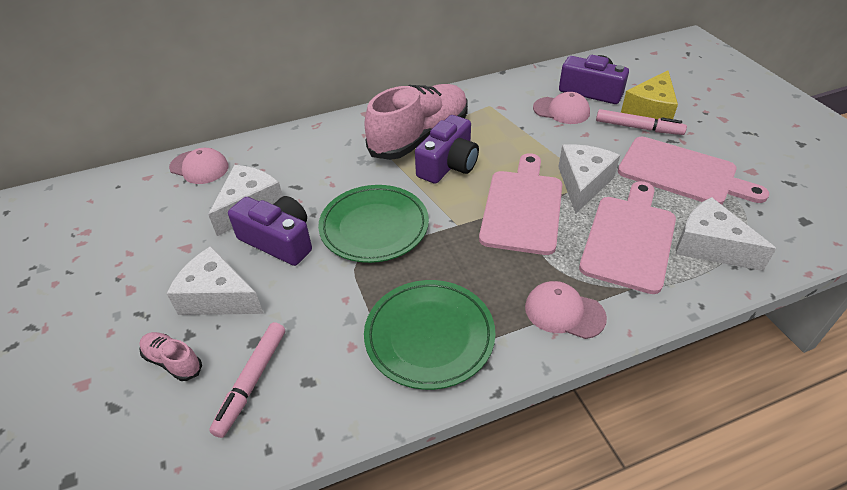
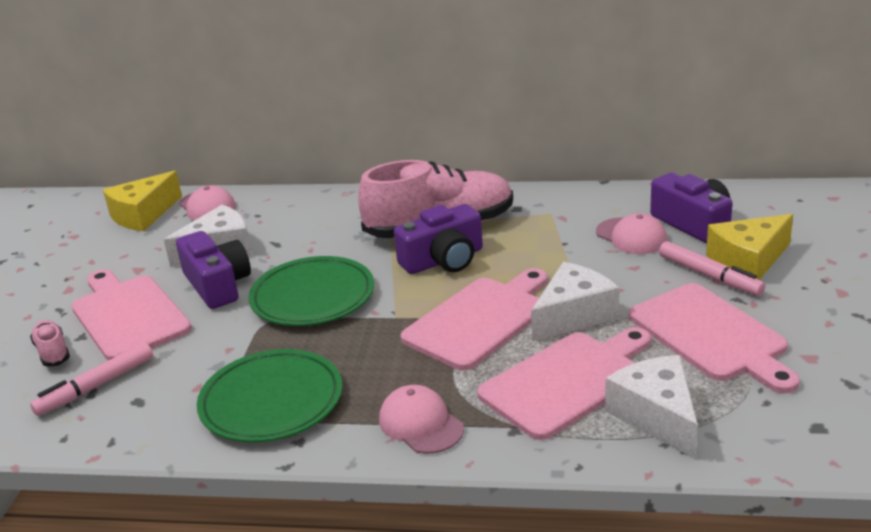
camera: 30 degrees right, 15 degrees down
white cheese [167,246,264,315] -> pink cutting board [71,269,192,361]
none -> yellow cheese [103,171,182,231]

